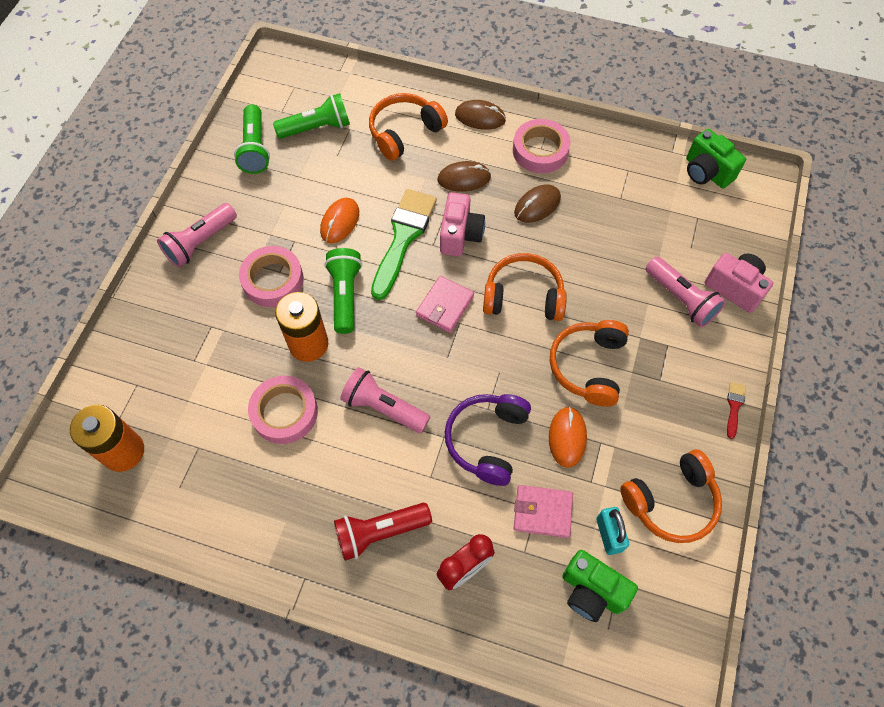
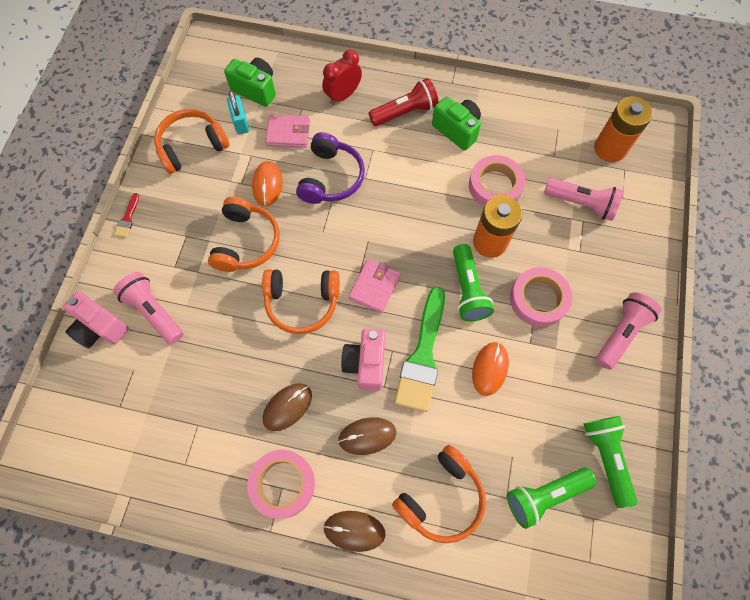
camera: 175 degrees right, 5 degrees up
pink flashlight [340,367,430,433] -> pink flashlight moved to [544,178,624,221]
green camera [686,129,746,188] -> green camera moved to [432,96,481,151]

